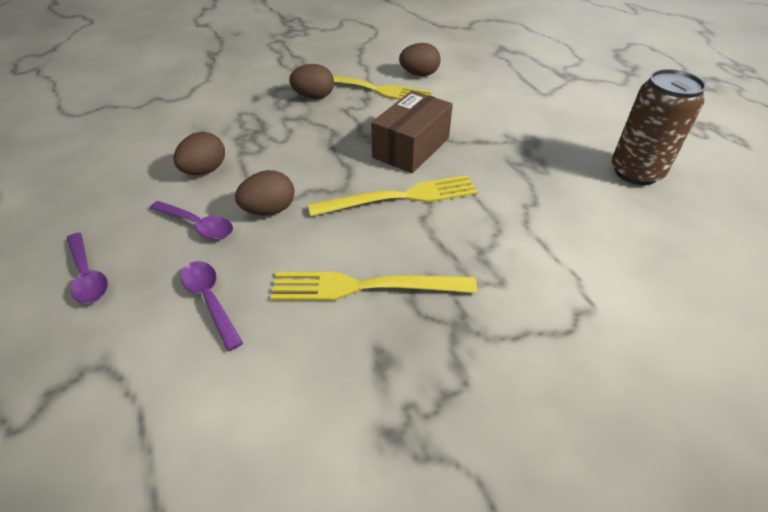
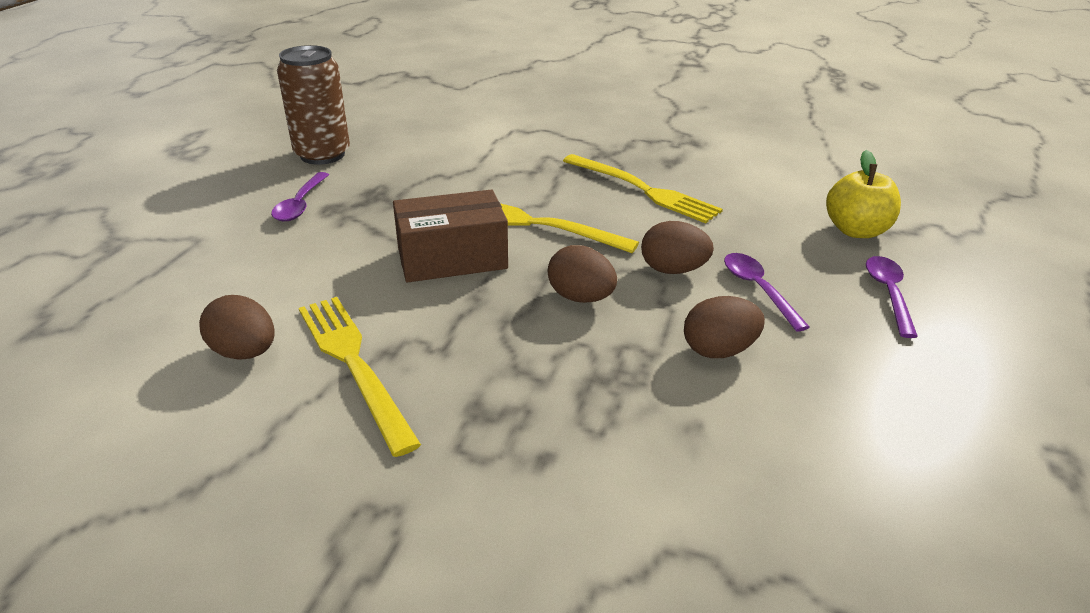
camera: 140 degrees left, 10 degrees down
purple spoon [181,261,243,351] -> purple spoon moved to [271,172,329,221]
brown egg [289,64,334,99] -> brown egg moved to [548,245,617,303]
none -> yellow apple [826,150,901,238]

